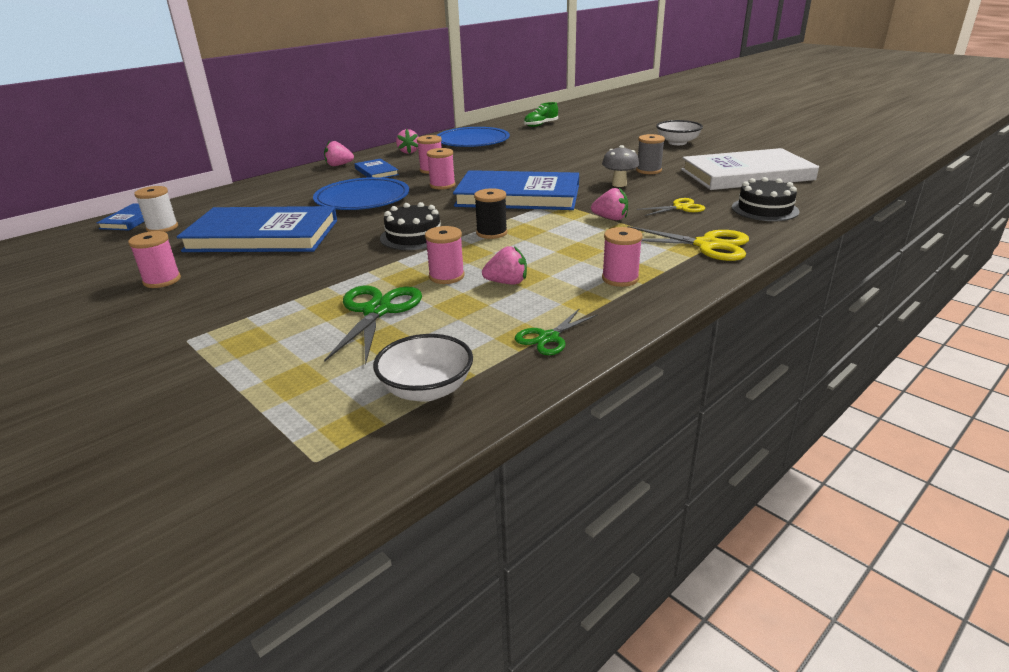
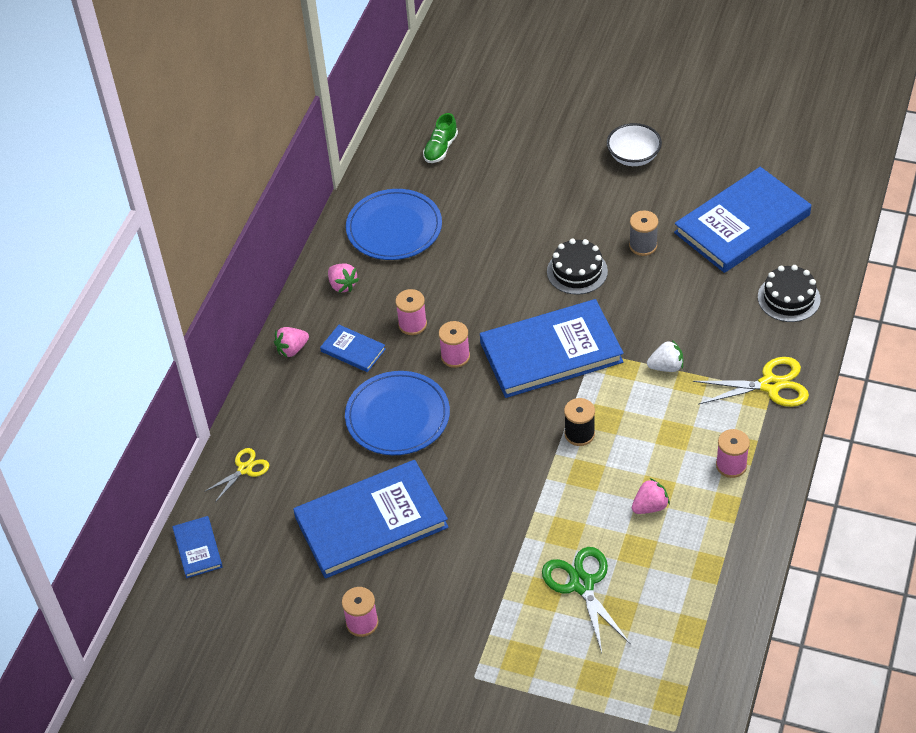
camera: 25 degrees left, 20 degrees up
white spool [134,186,178,232] -> none
white bowl [373,334,473,402] -> none
black cake [380,202,441,250] -> black cake moved to [547,239,608,295]
pink spool [425,226,465,284] -> none
green scissors [515,309,598,355] -> none
pink strawberry [591,188,628,220] -> white strawberry [647,340,683,372]
grey mushroom [602,145,639,187] -> none
yellow scissors [637,198,705,216] -> yellow scissors moved to [204,448,269,502]
white book [681,148,819,190] -> blue book [674,167,811,273]

